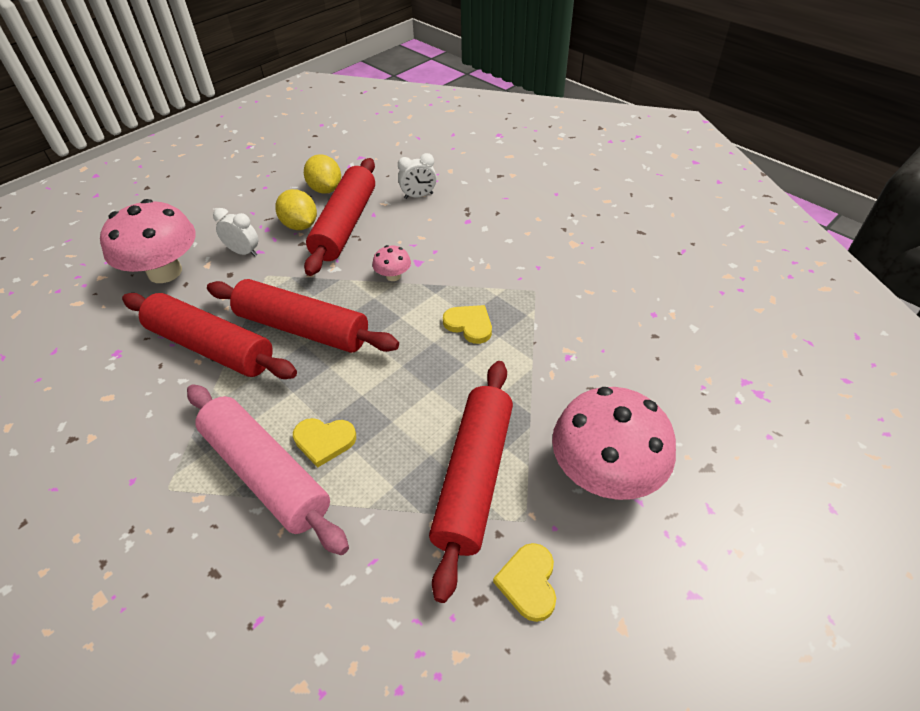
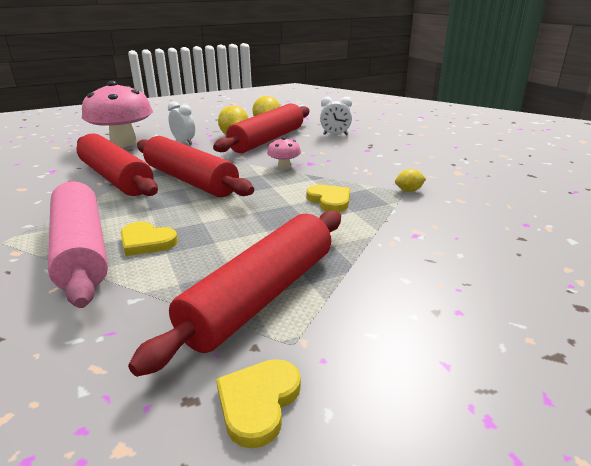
camera: 20 degrees right, 20 degrees down
pink mushroom [552,387,676,500] -> none
none -> yellow lemon [395,169,426,192]

